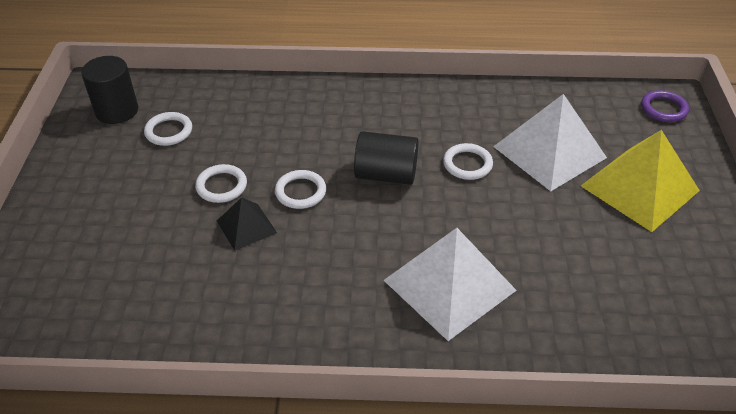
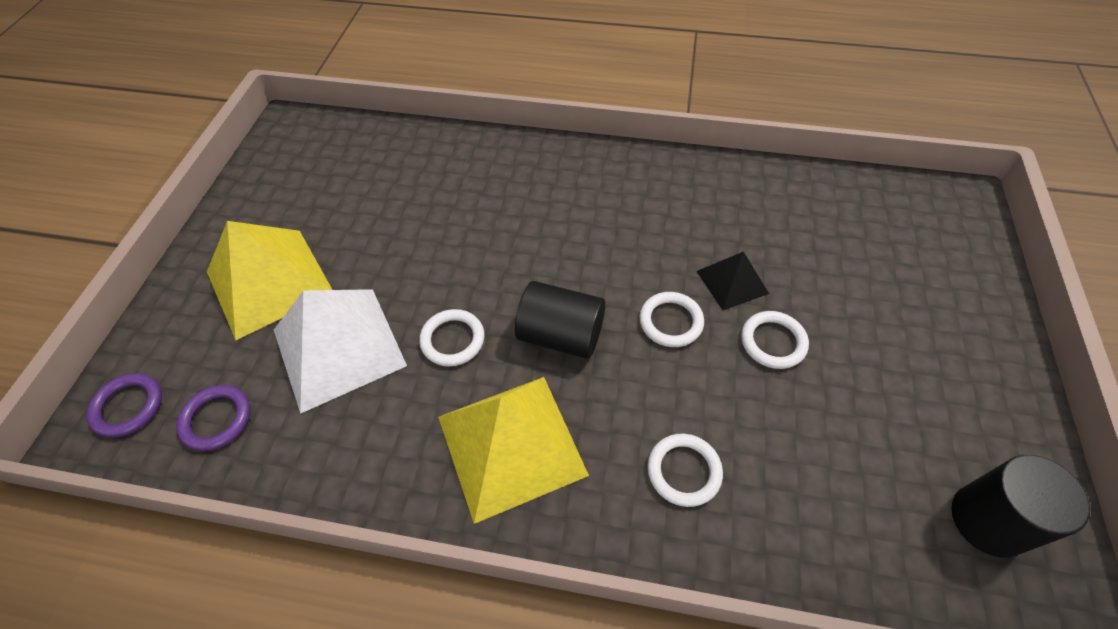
camera: 170 degrees left, 10 degrees up
white ring [144,112,192,146] -> white ring moved to [647,434,723,507]
white pyramid [384,228,517,341] -> none
none -> purple ring [176,385,250,451]
none -> yellow pyramid [438,377,589,524]

